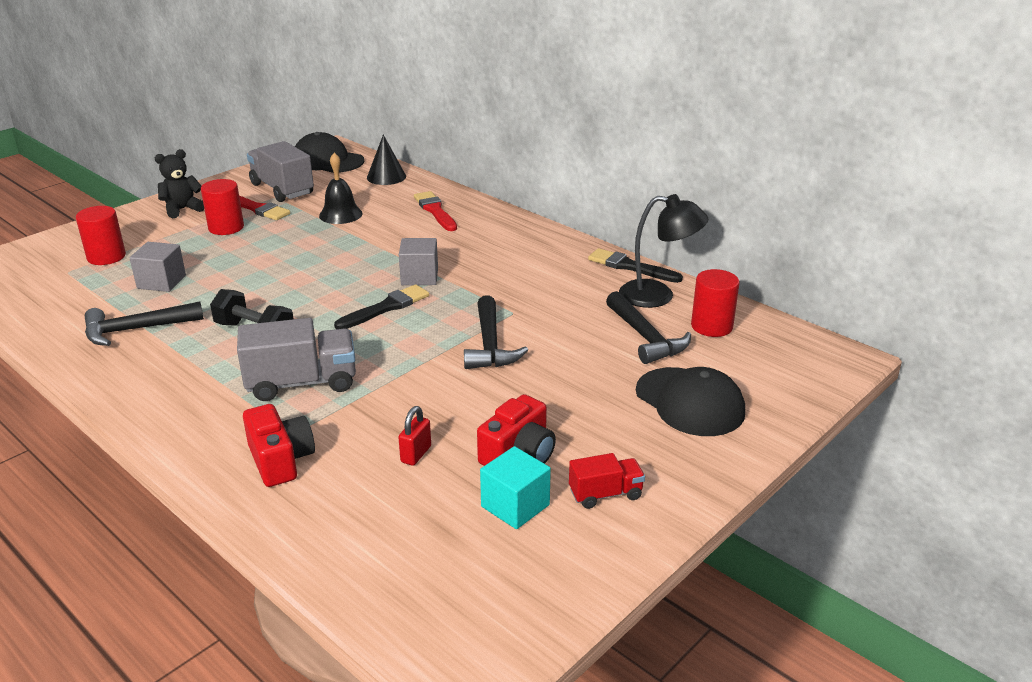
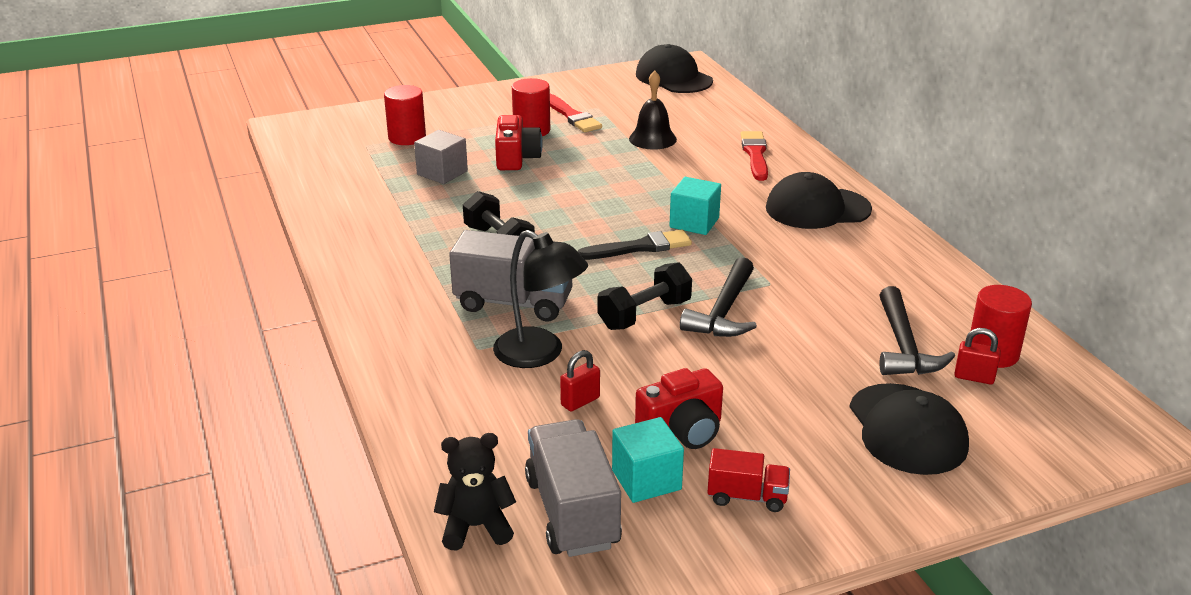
camera: 25 degrees right, 0 degrees up
black hammer [85,301,204,346] -> none
black teddy bear [155,149,204,218] -> black teddy bear moved to [434,433,516,551]
red camera [243,404,315,487] -> red camera moved to [495,115,543,170]
grey truck [247,141,314,202] -> grey truck moved to [525,419,622,557]
black cone [367,135,406,185] -> none
grey cube [399,238,438,285] -> turquoise cube [670,177,721,235]
black brush [588,248,683,283] -> none
black lamp [619,194,709,308] -> black lamp moved to [493,230,588,368]
none -> black dumbbell [598,262,692,330]
none -> black cap [766,172,872,229]
none -> red padlock [954,328,1001,384]

